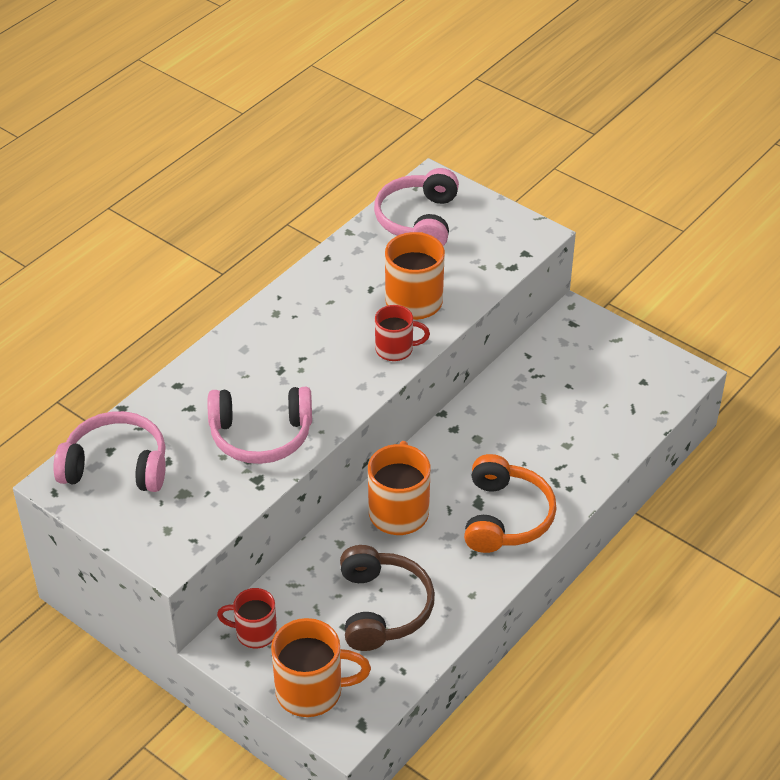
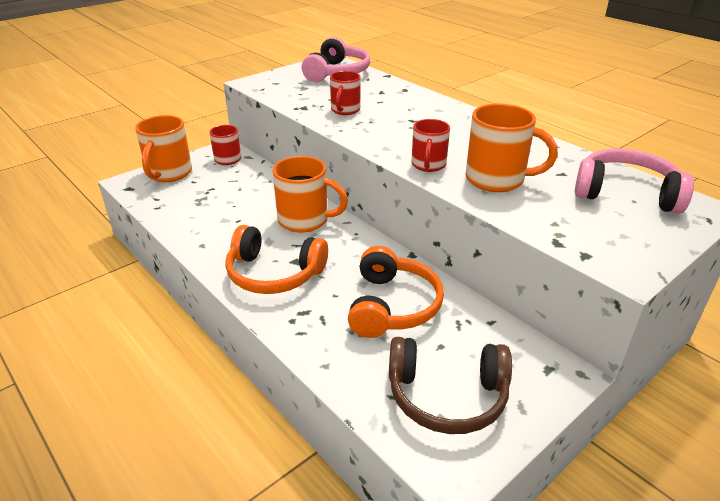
camera: 100 degrees right, 10 degrees down
pink headphones [208,387,312,464] -> red mug [330,71,361,115]
brown headphones [340,545,435,651] -> brown headphones moved to [389,337,512,434]
none -> orange headphones [348,246,444,338]

